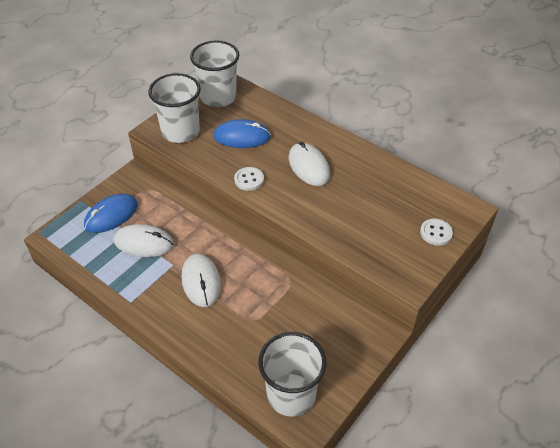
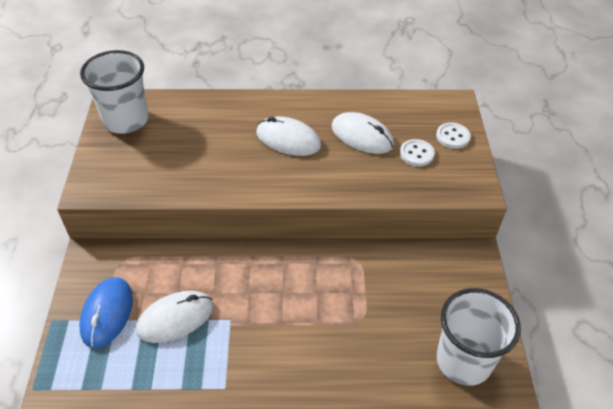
camera: 40 degrees left, 0 degrees up
white cup [148,73,201,143] -> none
white mouse [181,254,221,307] -> white mouse moved to [332,112,394,154]
blue mouse [213,119,271,148] -> none
white button [234,167,264,191] -> white button moved to [400,139,435,167]

